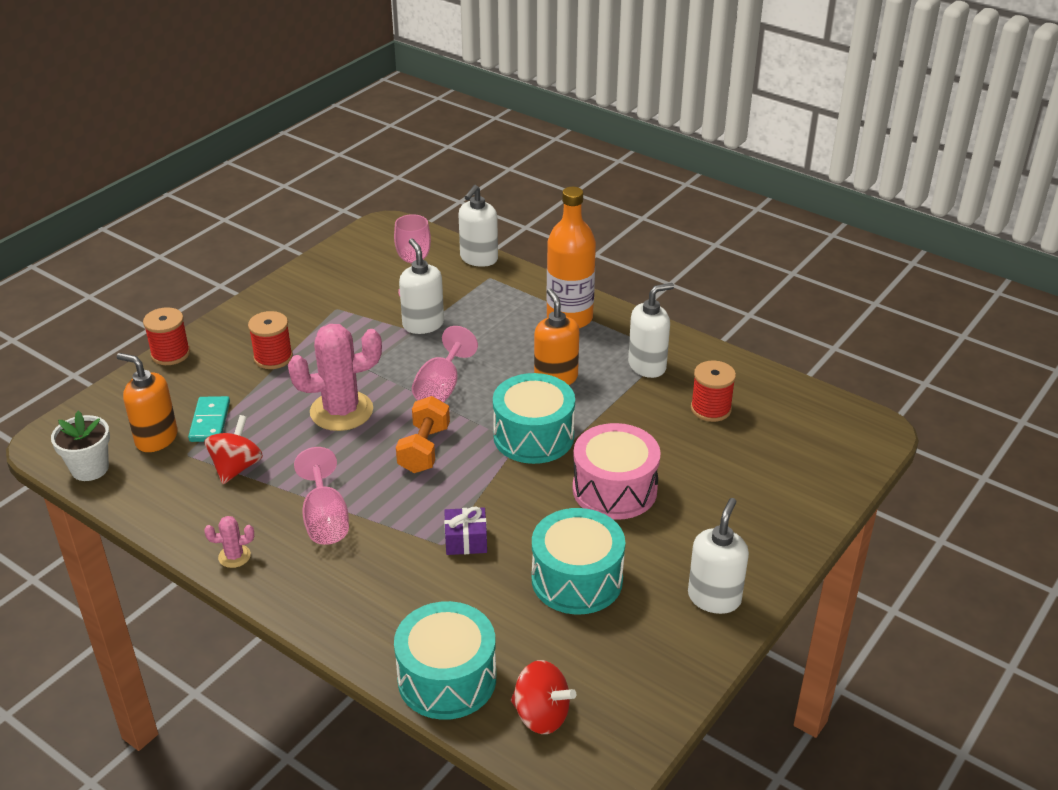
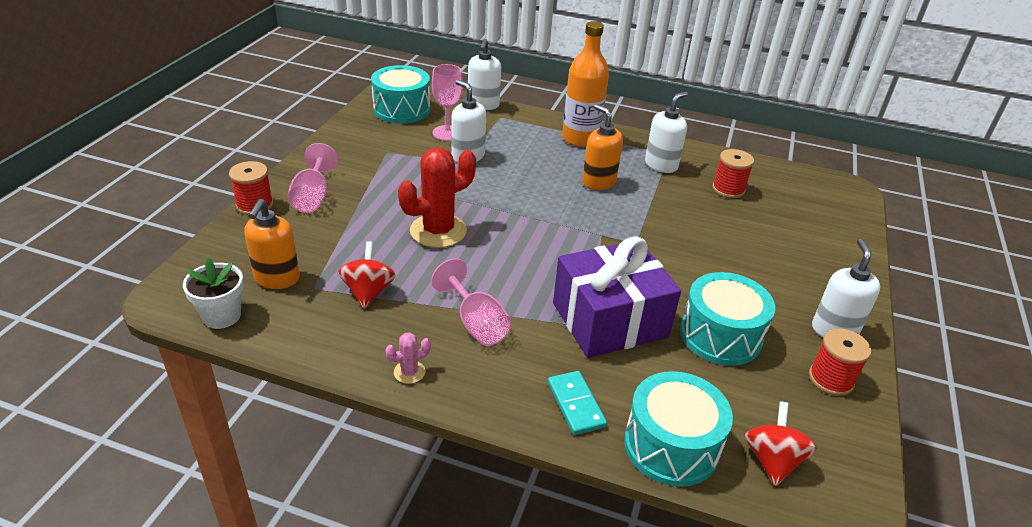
camera: 20 degrees left, 0 degrees up
orange soap dispenser [117,353,178,452] -> orange soap dispenser turned 90 degrees counterclockwise [244,198,300,289]
turquoise domino [188,396,230,442] -> turquoise domino moved to [548,371,607,435]
red spool [248,311,293,369] -> red spool moved to [809,329,871,396]
pink cactus [288,324,382,431] -> red cactus [398,147,476,248]
orange dumbbell [396,396,450,473] -> none
pink goblet [412,326,478,402] -> pink goblet moved to [288,143,338,213]
purple gift [444,507,487,555] -> purple gift [553,236,681,358], size x2.47
turquoise drum [493,373,575,464] -> turquoise drum moved to [371,65,430,124]
red spinning top [511,660,576,734] -> red spinning top turned 90 degrees counterclockwise [744,402,817,486]
pink drum [573,423,661,520] -> none

